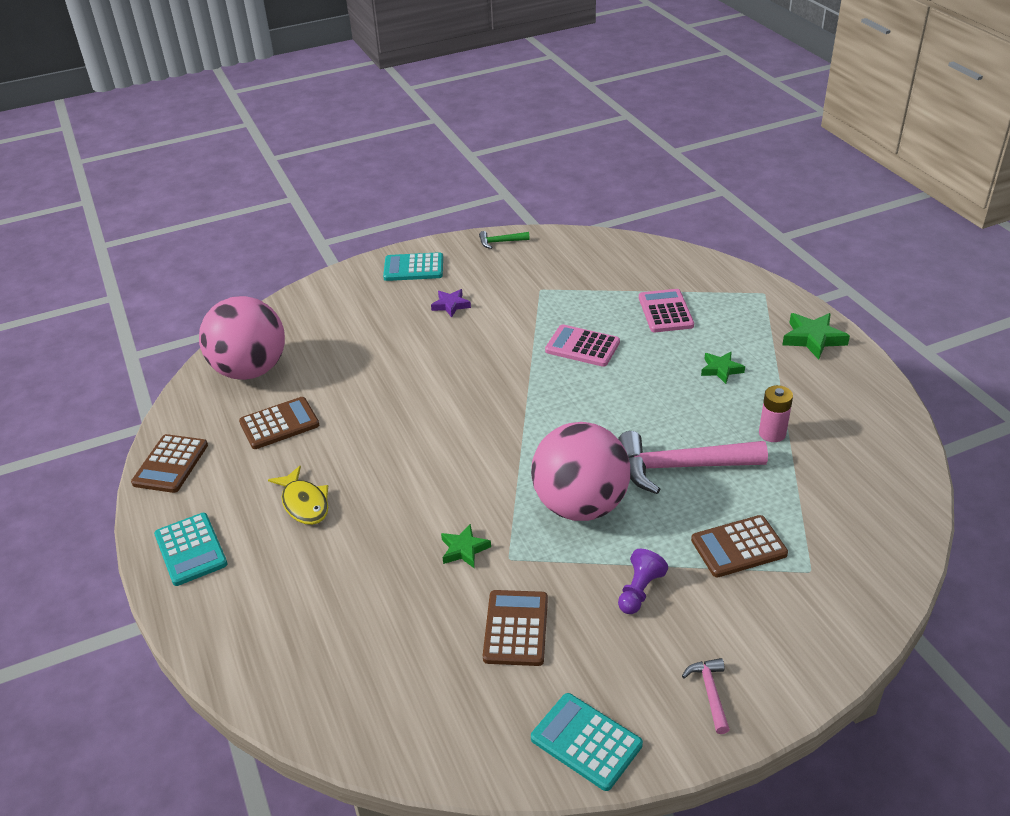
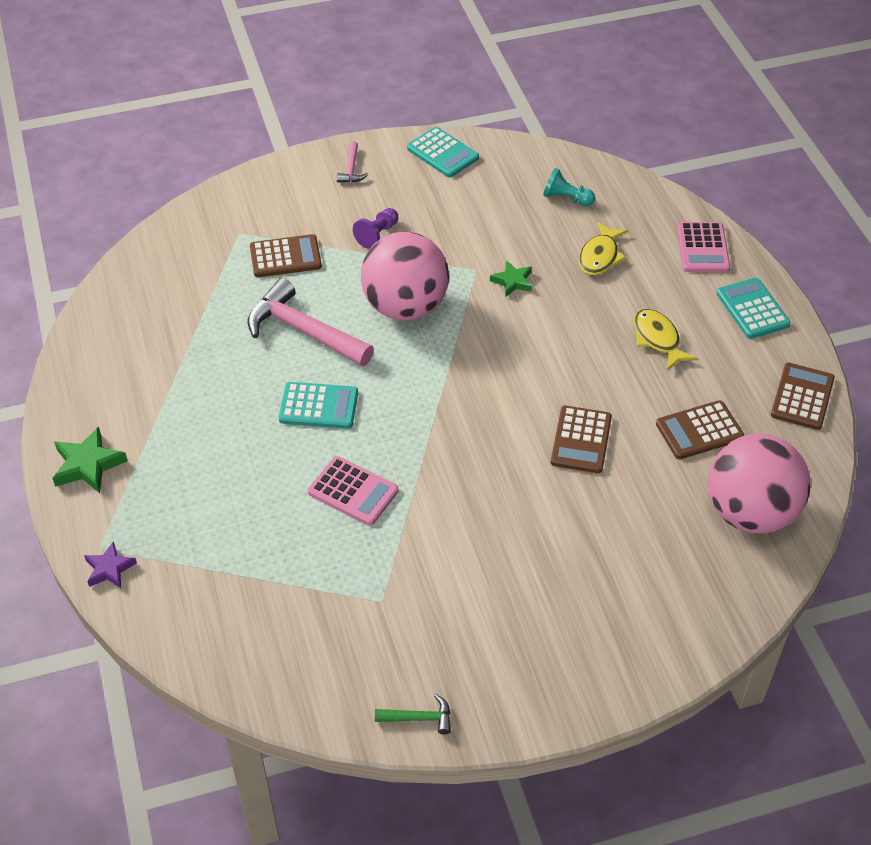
camera: 175 degrees left, 10 degrees up
turquoise calculator [383,252,443,281] -> turquoise calculator moved to [279,382,358,429]
purple star [431,289,471,318] -> purple star moved to [84,541,137,588]
brown calculator [483,590,548,666] -> brown calculator moved to [551,406,612,473]
pink hammer [618,431,768,494] -> pink hammer turned 150 degrees counterclockwise [248,278,374,366]
pink calculator [639,289,694,332] -> pink calculator moved to [677,222,730,272]
green star [701,352,745,384] -> none
pink battery [759,385,793,442] -> none
none -> turquoise pawn [543,168,595,207]
none -> yellow fish [579,222,628,276]

